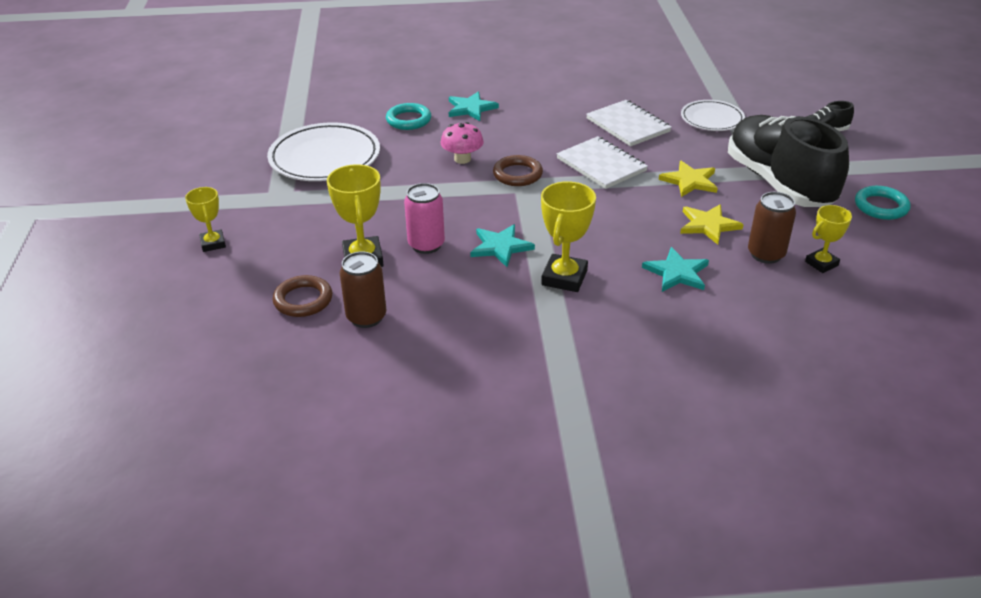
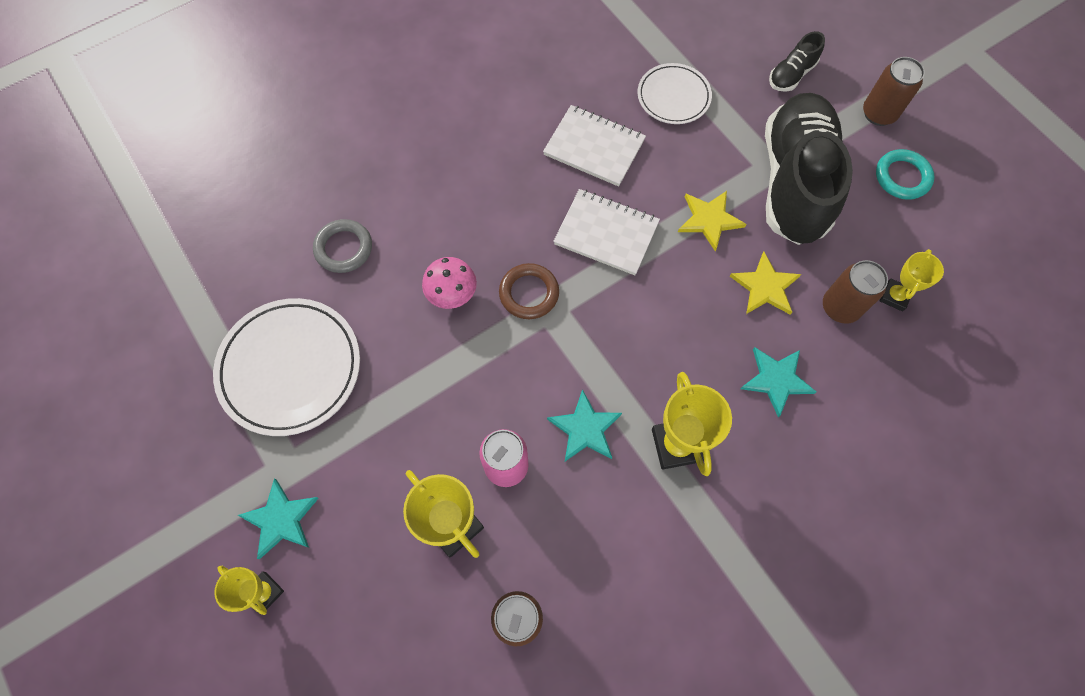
camera: 30 degrees left, 30 degrees up
brown ring [273,275,332,317] -> none
turquoise ring [386,103,431,130] -> grey ring [313,219,372,273]
turquoise star [449,92,499,121] -> turquoise star moved to [238,478,319,559]
black shoe [728,115,849,207] -> black shoe turned 60 degrees clockwise [765,93,853,245]
none -> brown can [863,57,925,126]

